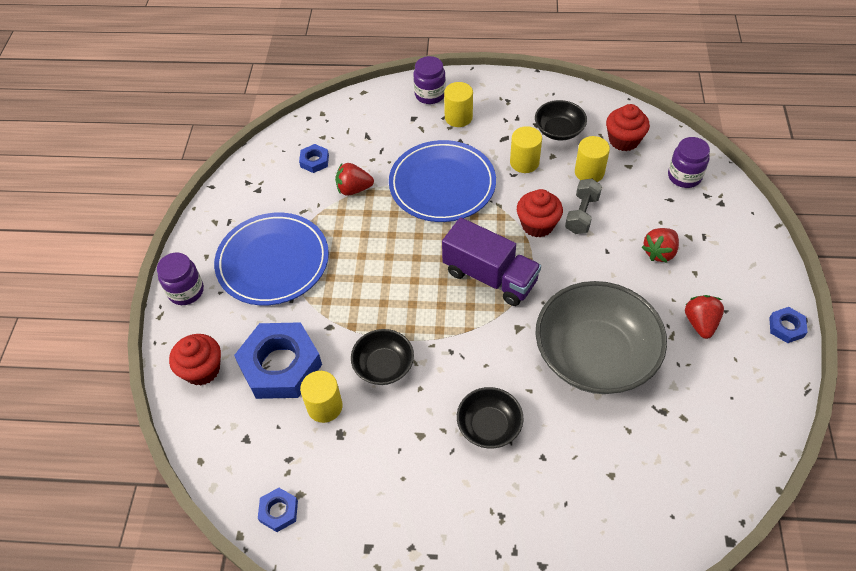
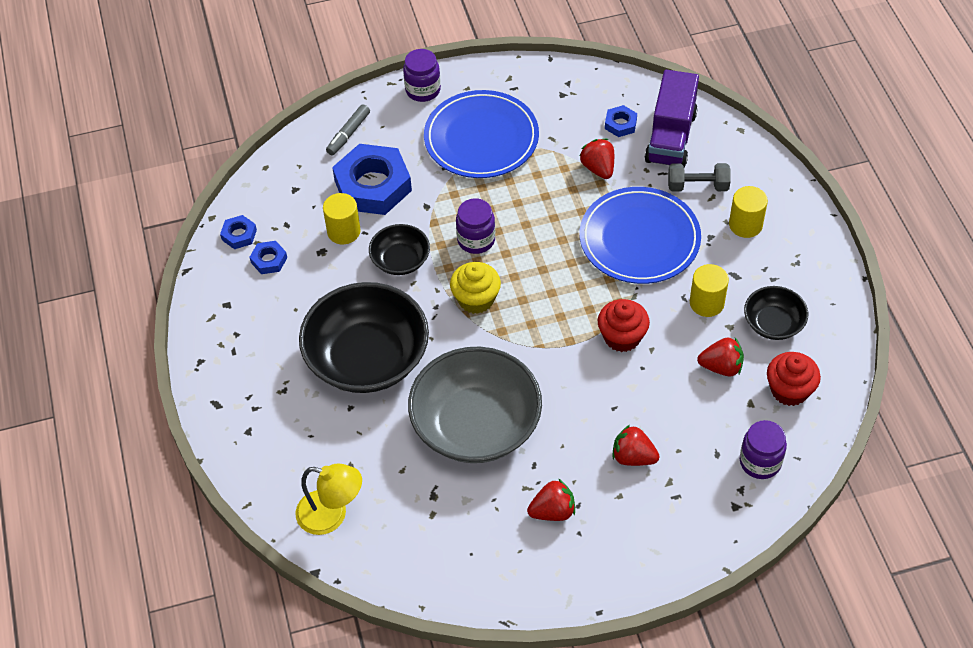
camera: 70 degrees right, 0 degrees up
red cupcake [169,334,221,386] -> grey marker [326,104,370,155]
purple jar [413,56,446,104] -> purple jar moved to [456,198,495,254]
purple truck [442,217,541,306] -> purple truck moved to [645,70,699,168]
black bowl [457,387,524,448] -> black bowl [299,282,429,393], size x2.00
grey dumbbell [565,179,602,234] -> grey dumbbell moved to [668,163,731,192]
yellow cylinder [575,136,610,182] -> red strawberry [697,338,744,377]
blue nut [769,307,808,343] -> blue nut moved to [250,241,287,274]
none -> yellow lamp [295,463,362,535]
none -> yellow cupcake [450,262,501,314]

